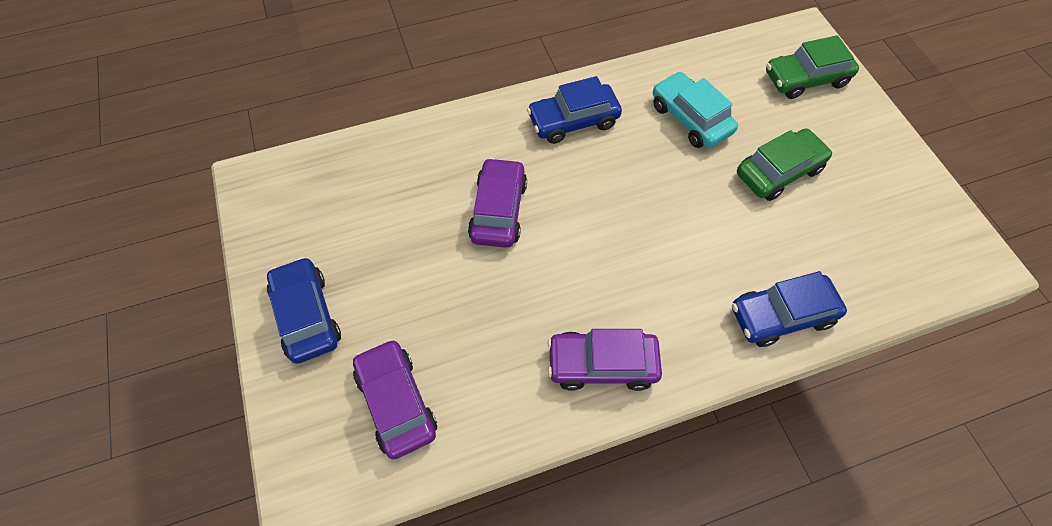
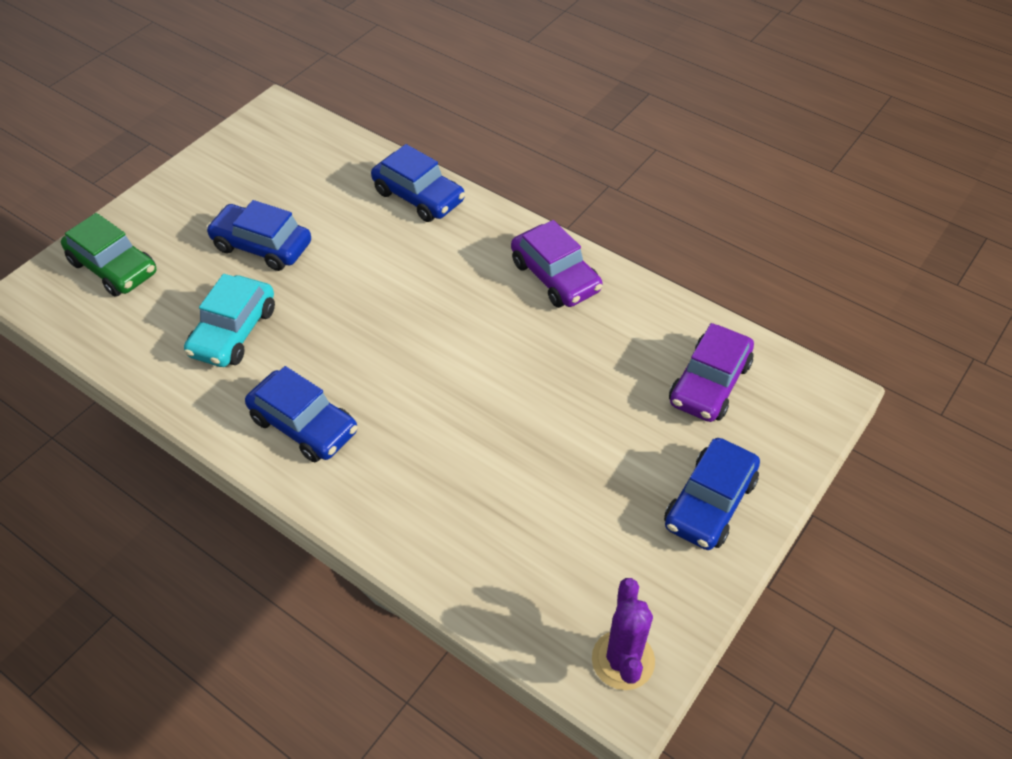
camera: 125 degrees left, 10 degrees down
purple car [468,158,527,248] -> none
green car [737,128,832,201] -> blue car [206,200,311,271]
none -> purple cactus [592,578,655,690]

